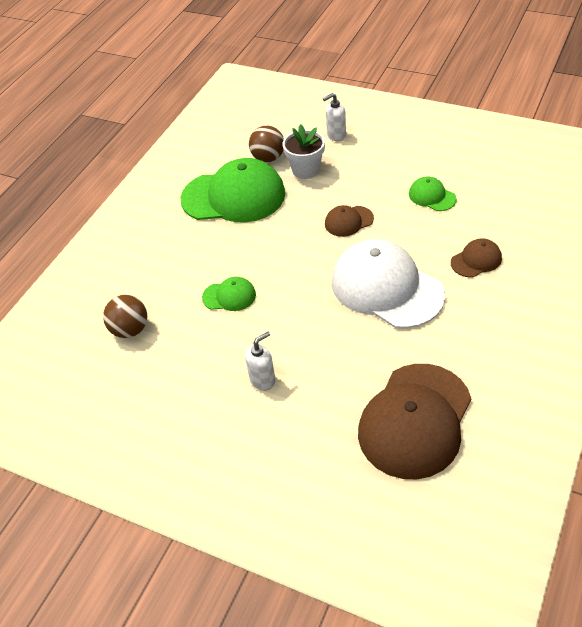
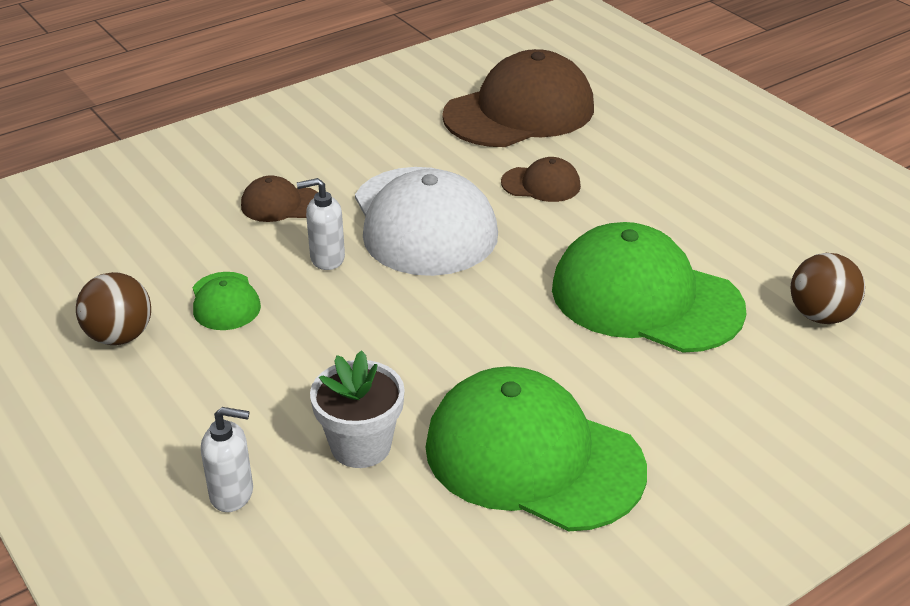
camera: 155 degrees left, 10 degrees down
green cap [202,277,256,311] -> green cap [552,222,746,353], size x2.18
white soap dispenser [245,332,275,391] -> white soap dispenser moved to [297,178,345,270]
brown ball [249,126,284,162] -> brown ball moved to [76,272,151,345]
brown cap [325,205,374,237] -> brown cap moved to [501,157,581,202]

